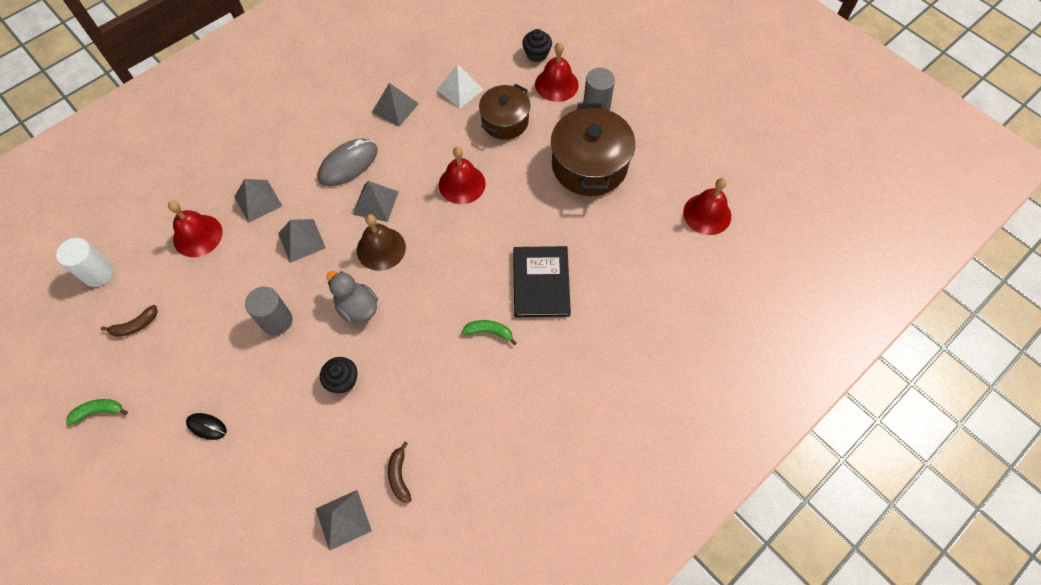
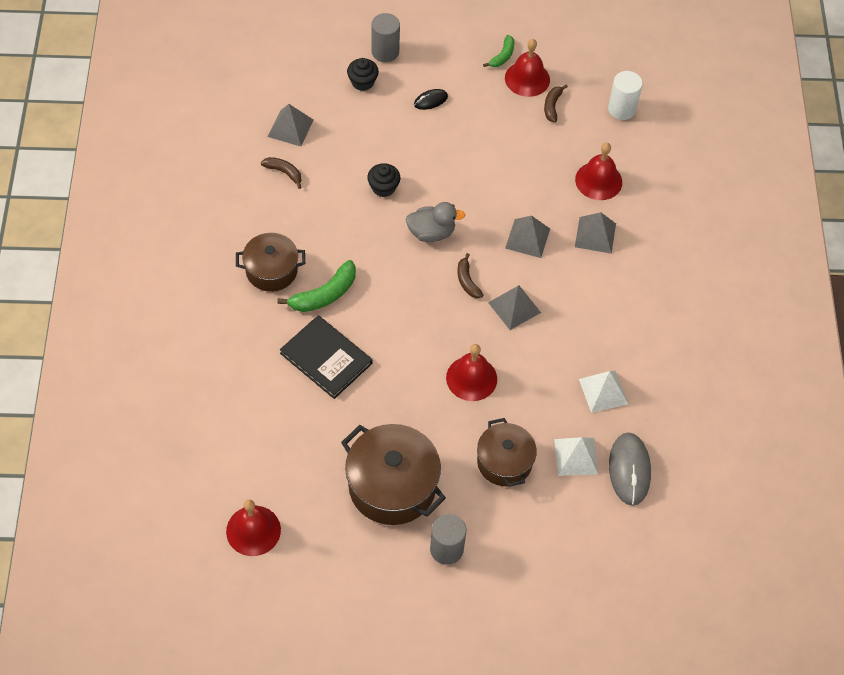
camera: 130 degrees right, 5 degrees down
grey cylinder [245,287,293,335] -> grey cylinder moved to [371,13,400,62]
grey mouse [318,138,378,186] -> grey mouse moved to [609,432,651,506]
brown bell [357,214,406,271] -> brown banana [457,253,484,298]
grey pyramid [372,83,419,127] -> white pyramid [579,371,628,413]
green banana [462,320,517,345] -> green banana [277,260,356,312], size x1.66
black cupcake [522,29,552,62] -> black cupcake moved to [347,58,379,91]
red bell [535,42,579,102] -> red bell moved to [505,39,550,97]
none -> brown pot [236,233,305,292]

